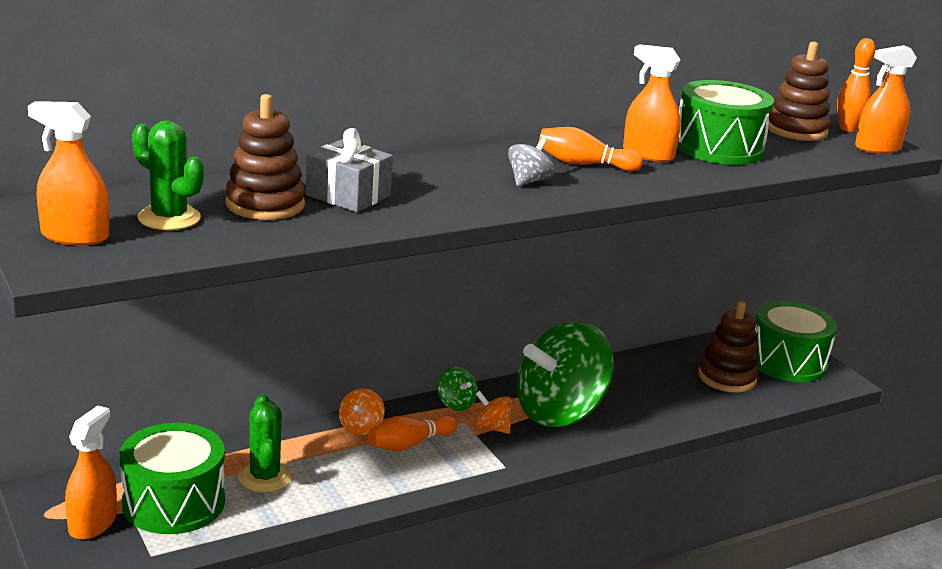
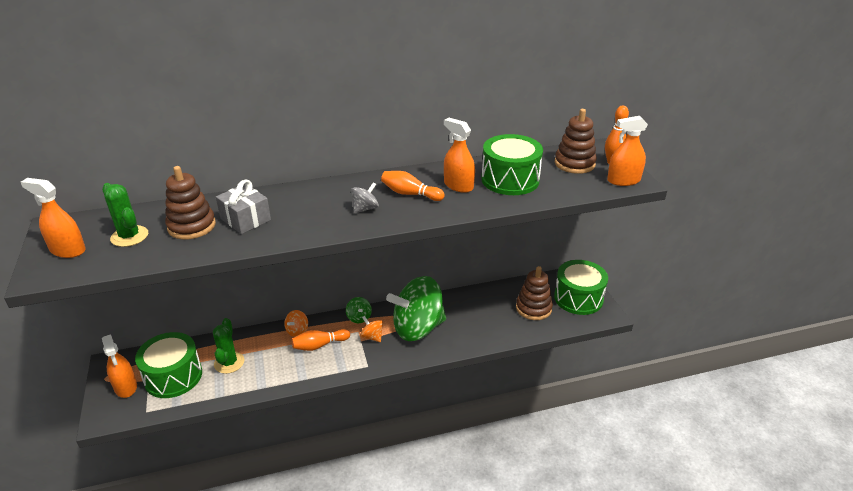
camera: 15 degrees right, 10 degrees up
orange spray bottle [65,406,117,540] -> orange spray bottle turned 120 degrees clockwise [102,334,137,398]

